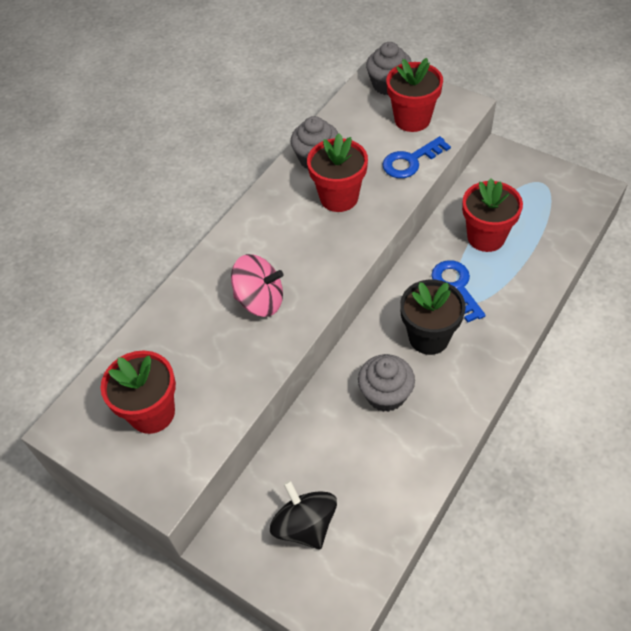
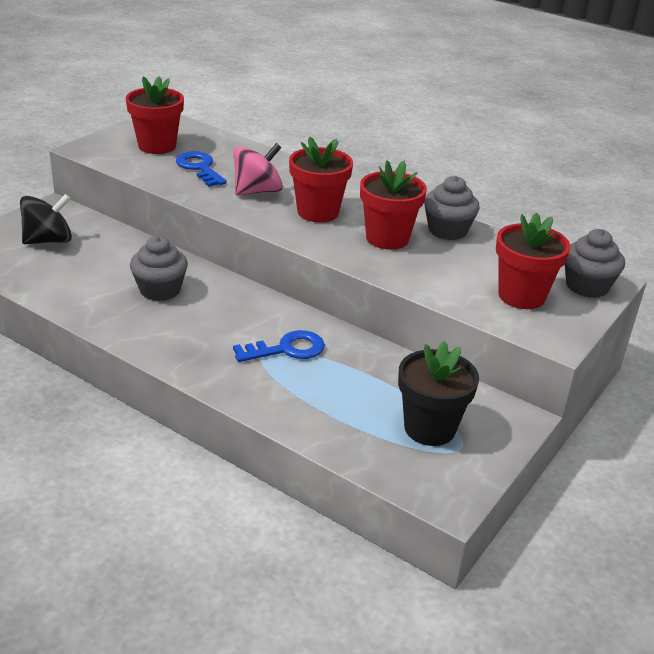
camera: 85 degrees right, 20 degrees down
pink spinning top [231,254,283,317] -> pink spinning top turned 135 degrees counterclockwise [233,143,283,195]
blue key [382,136,451,178] -> blue key moved to [176,151,227,187]
black flower pot [400,280,466,355] -> black flower pot moved to [398,341,479,446]
red flower pot [462,178,523,252] -> red flower pot moved to [289,137,353,222]

